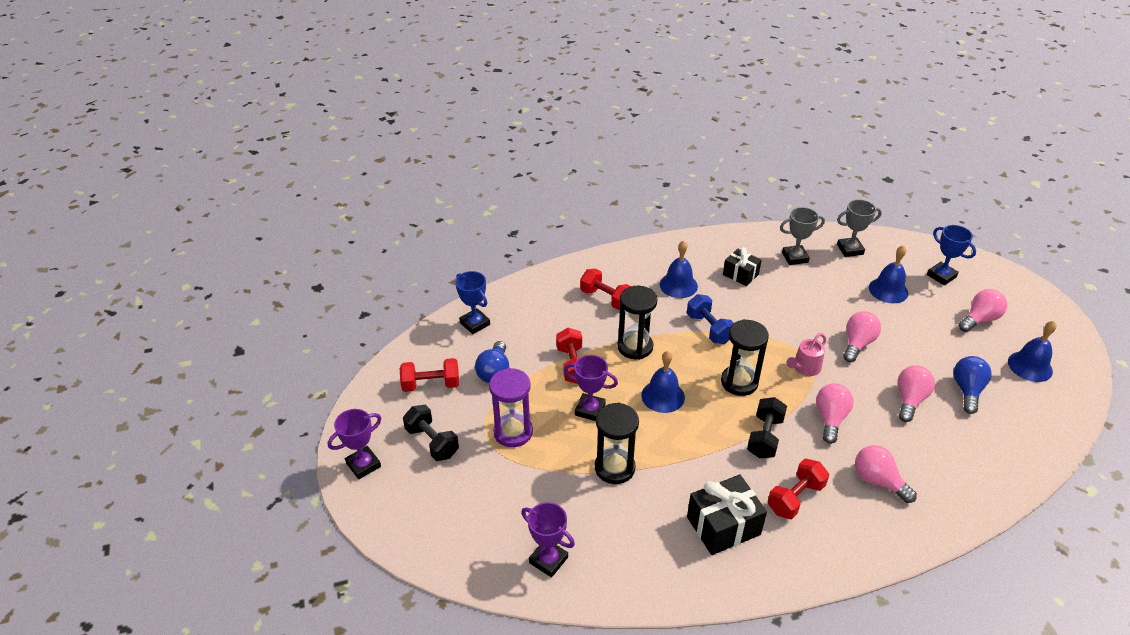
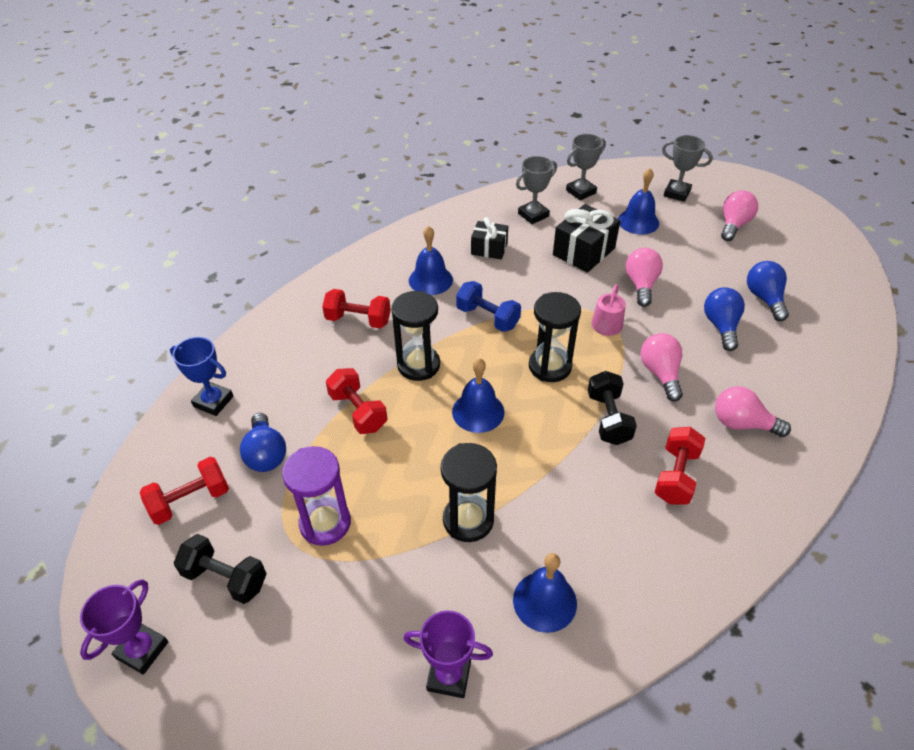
camera: 25 degrees left, 5 degrees up
purple trophy [564,355,618,421] -> none
black gift [687,475,767,555] -> black gift moved to [553,204,620,273]
pink light bulb [897,365,935,422] -> blue light bulb [704,287,745,351]
blue trophy [927,225,976,286] -> grey trophy [662,135,713,202]
blue bell [1008,321,1057,382] -> blue bell moved to [513,553,577,633]

